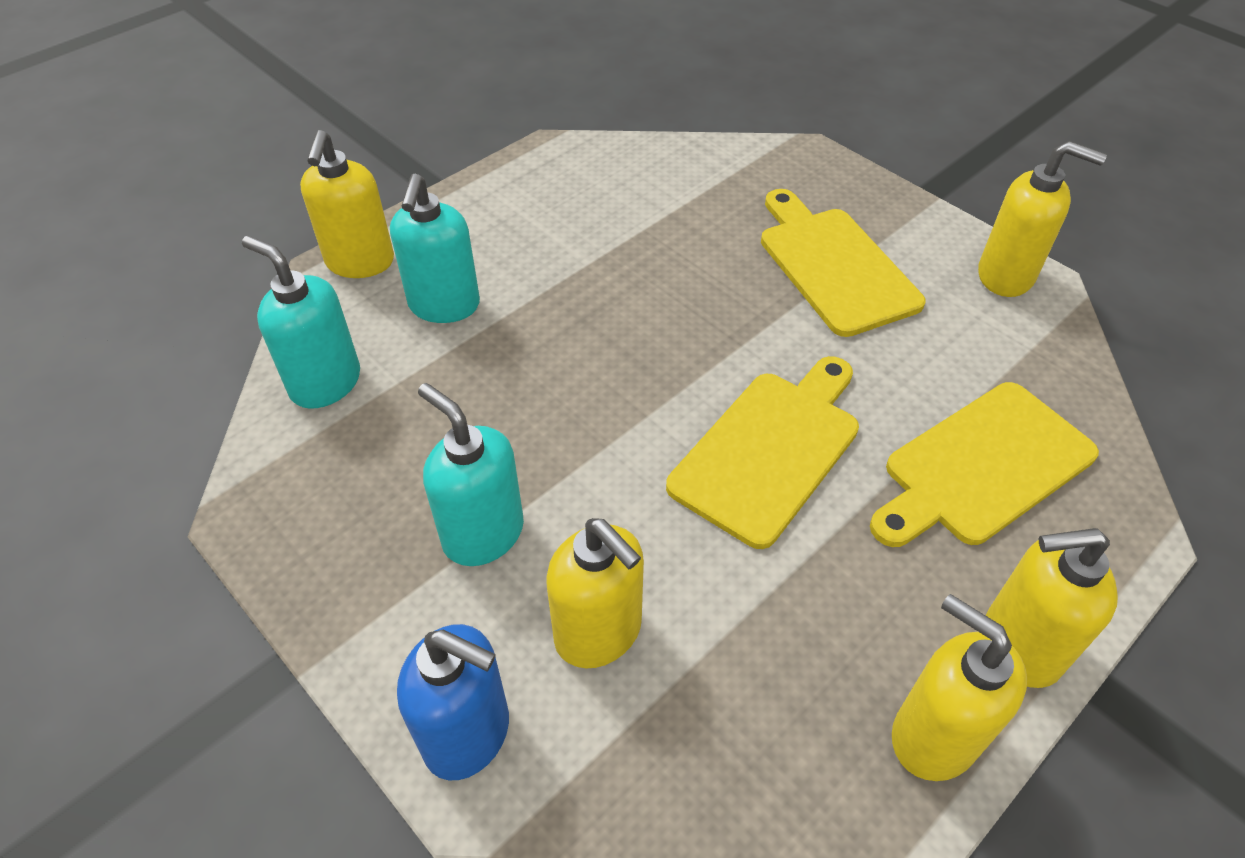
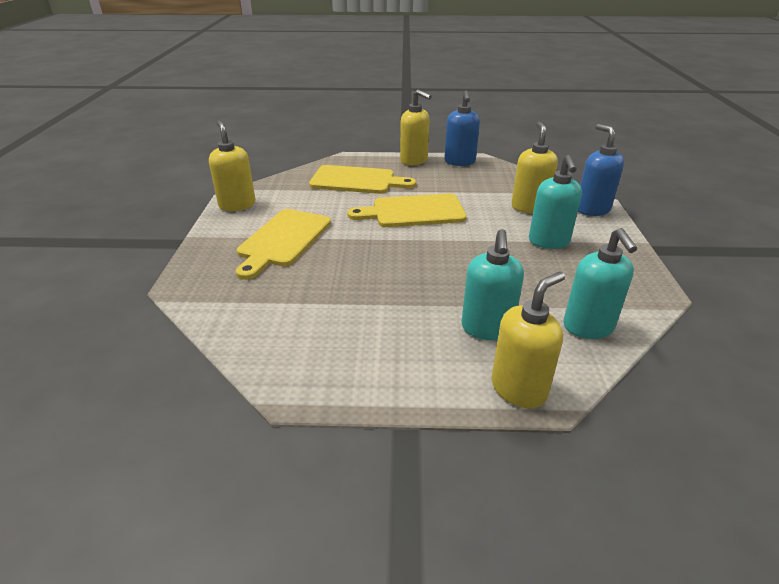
camera: 135 degrees left, 15 degrees down
turquoise soap dispenser [390,174,480,323] -> turquoise soap dispenser turned 135 degrees clockwise [461,229,524,340]
yellow soap dispenser [892,594,1027,781] -> blue soap dispenser [444,91,480,166]

